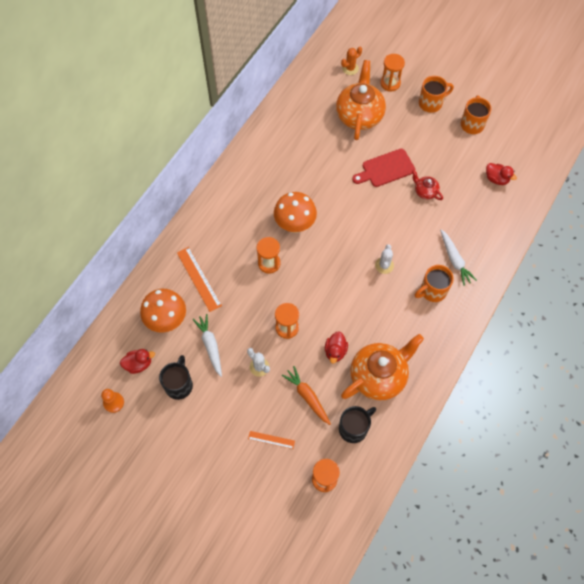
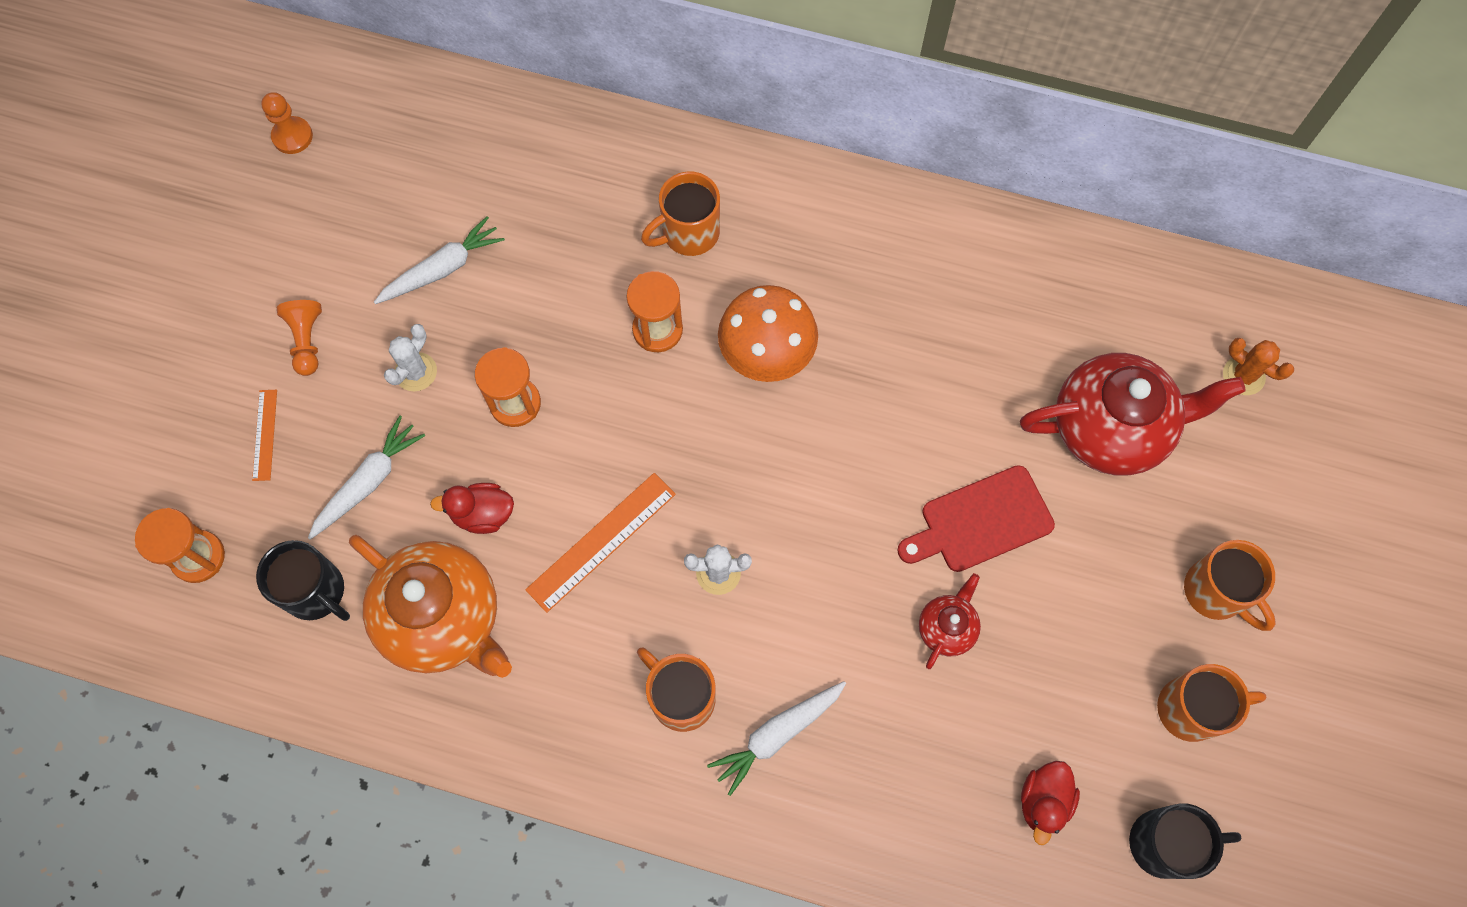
camera: 75 degrees right, 5 degrees up
red duck [120,349,155,374] -> none
orange mushroom [140,289,186,333] -> none
black mug [159,355,193,400] -> black mug moved to [1129,803,1242,879]
orange ruler [177,247,222,312] -> orange ruler moved to [525,473,676,613]
orange carrot [282,366,331,425] -> white carrot [308,416,425,540]
orange teapot [336,60,386,140] -> red teapot [1020,353,1246,475]
red cutting board [352,149,415,187] -> red cutting board turned 75 degrees counterclockwise [897,465,1055,572]
orange hourglass [380,54,405,92] -> none
none -> orange pawn [277,300,322,376]
none -> orange mug [641,171,720,256]

